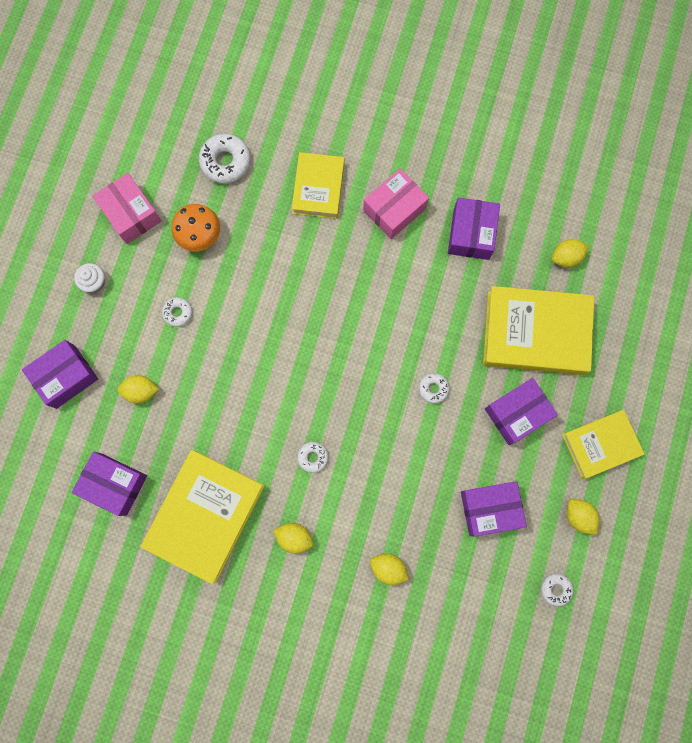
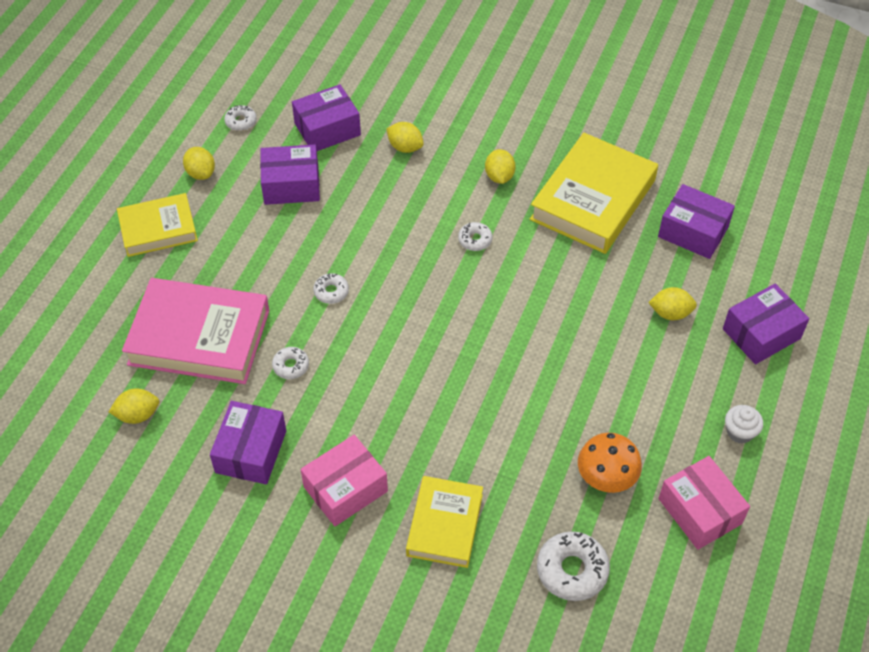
camera: 175 degrees left, 25 degrees down
white donut [162,297,192,327] -> white donut moved to [272,347,309,379]
yellow lemon [273,523,313,554] -> yellow lemon turned 60 degrees clockwise [485,149,516,184]
yellow book [483,286,594,375] -> pink book [122,278,269,384]
purple box [485,378,558,445] -> purple box moved to [292,84,361,151]

